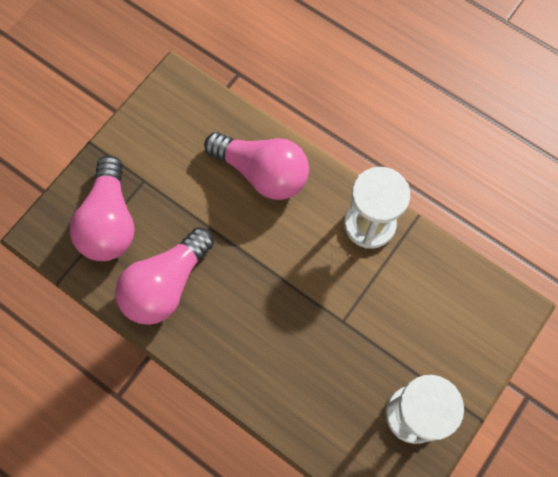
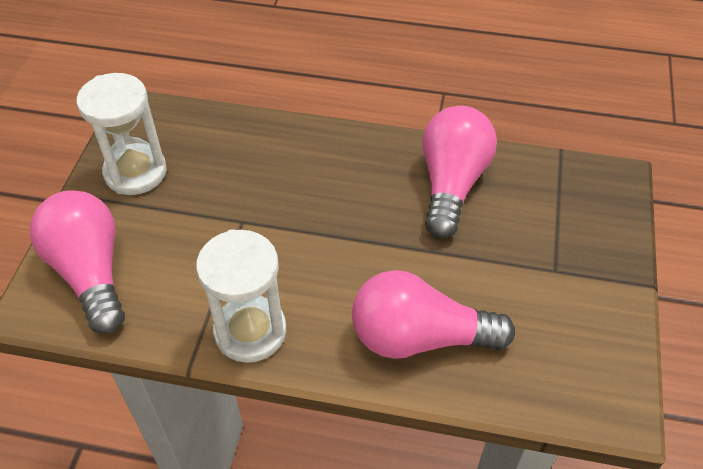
camera: 155 degrees right, 20 degrees down
pink light bulb [70,155,135,261] -> pink light bulb moved to [30,190,125,334]

